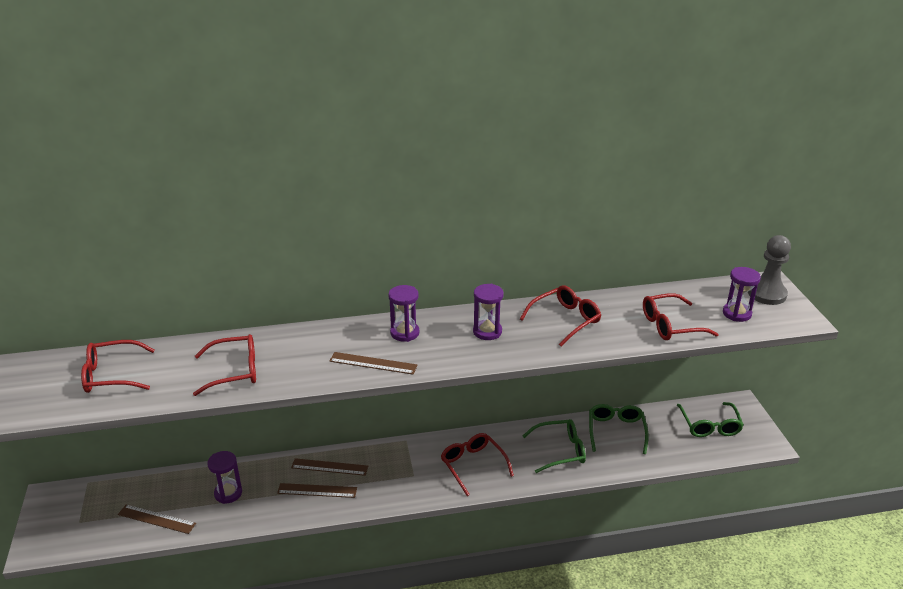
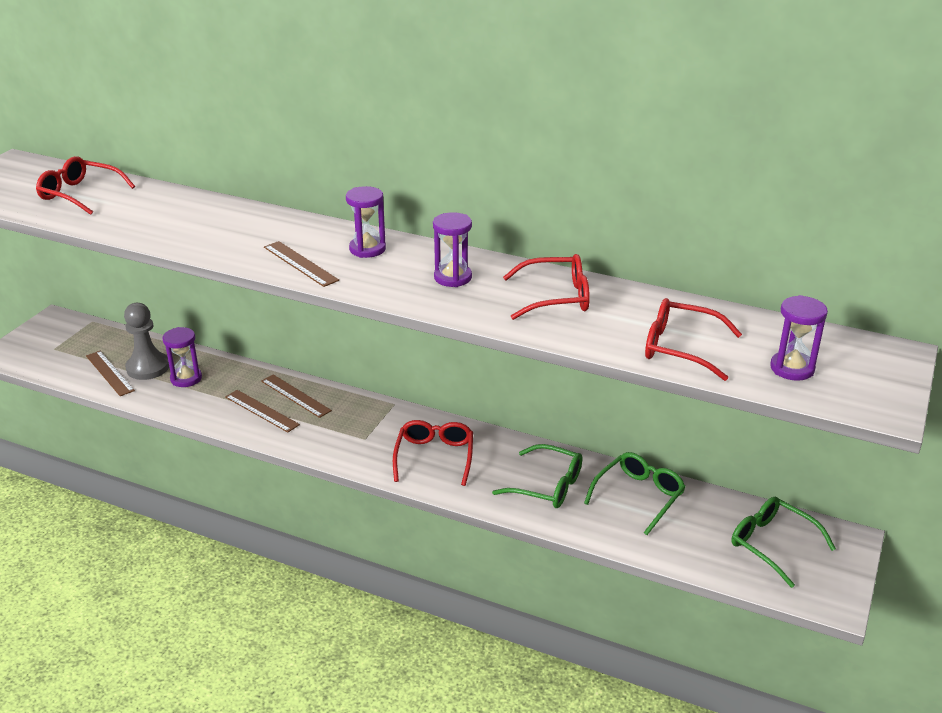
camera: 35 degrees right, 0 degrees up
red glasses [193,334,256,396] -> none
green glasses [677,402,744,437] -> green glasses turned 105 degrees clockwise [732,497,836,588]
grey pawn [748,235,791,305] -> grey pawn moved to [124,303,169,380]

